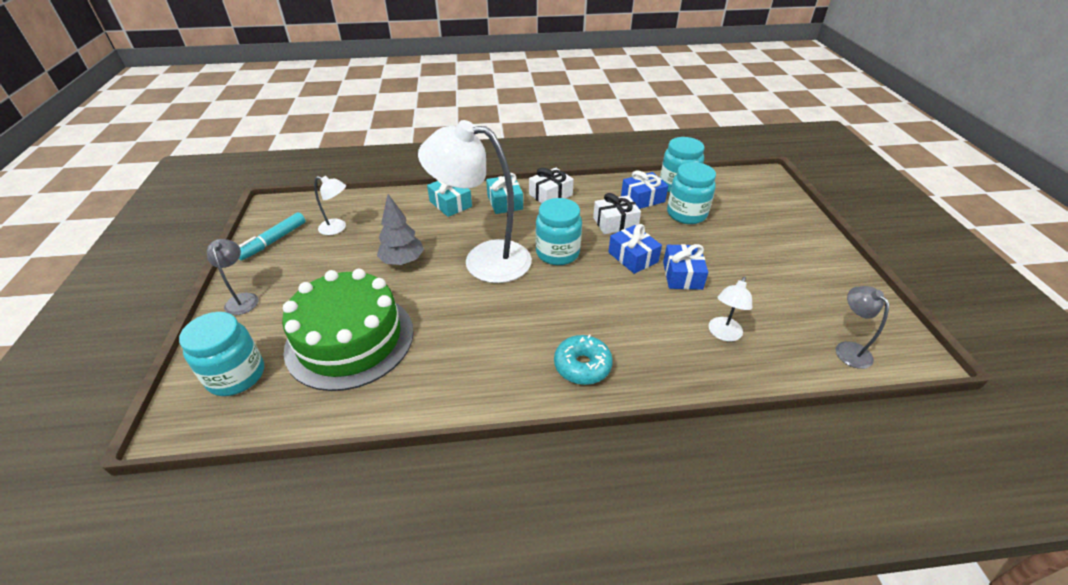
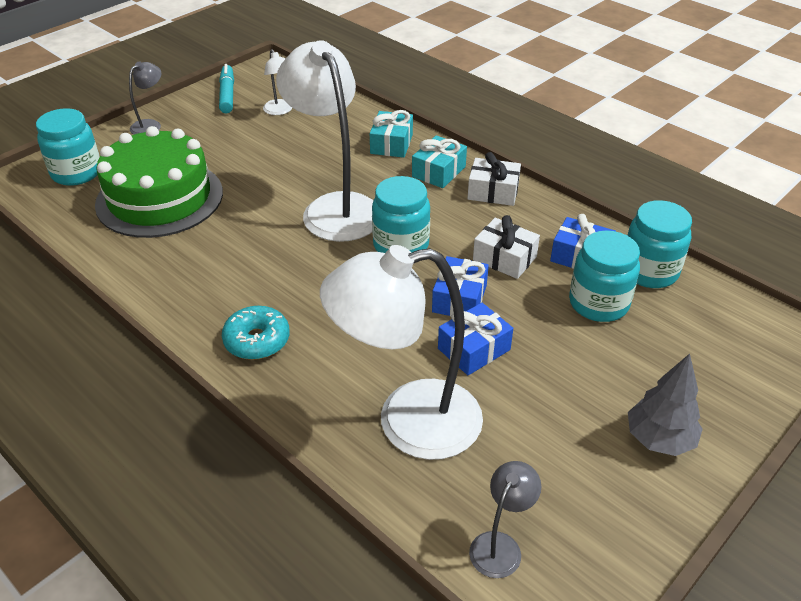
camera: 50 degrees right, 0 degrees up
turquoise marker [239,212,306,260] -> turquoise marker turned 90 degrees clockwise [219,64,234,113]
grey tree [377,194,424,265] -> grey tree moved to [628,354,703,456]
white lamp [709,276,752,342] -> white lamp [320,245,483,460], size x2.26

